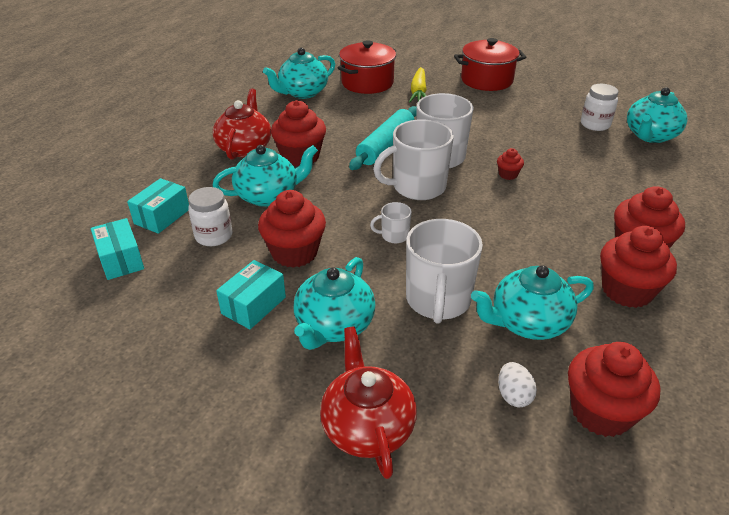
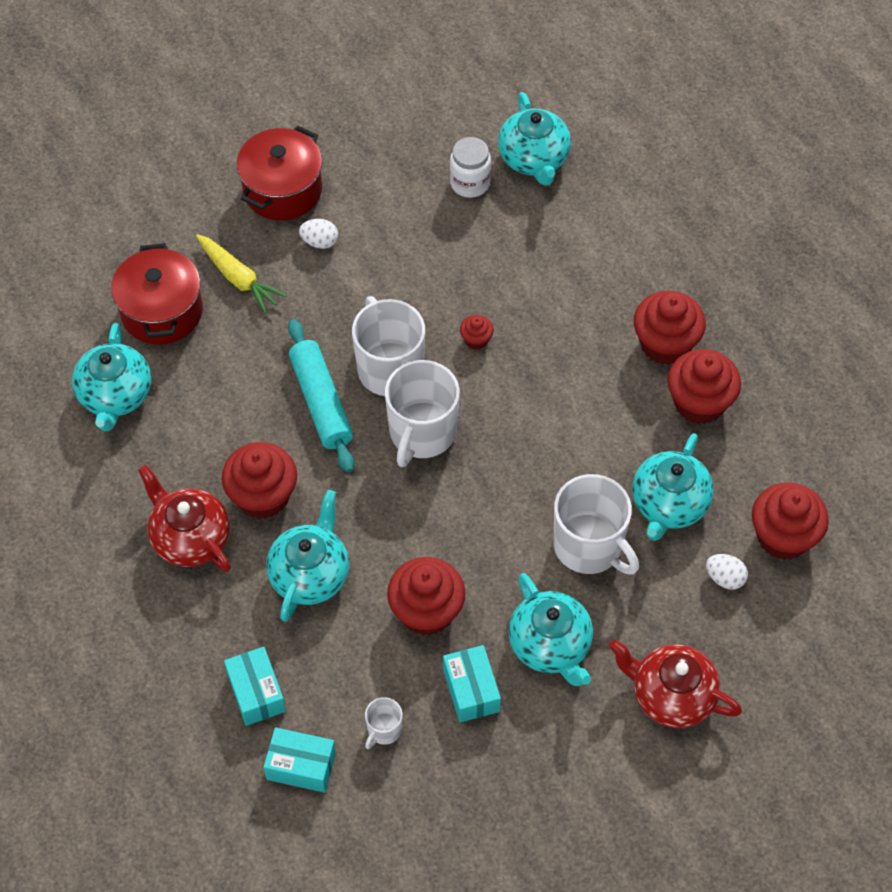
camera: 50 degrees left, 20 degrees up
white jar [188,187,232,246] -> none
white mug [370,202,412,243] -> white mug moved to [365,697,403,749]
none -> white egg [299,219,338,249]

